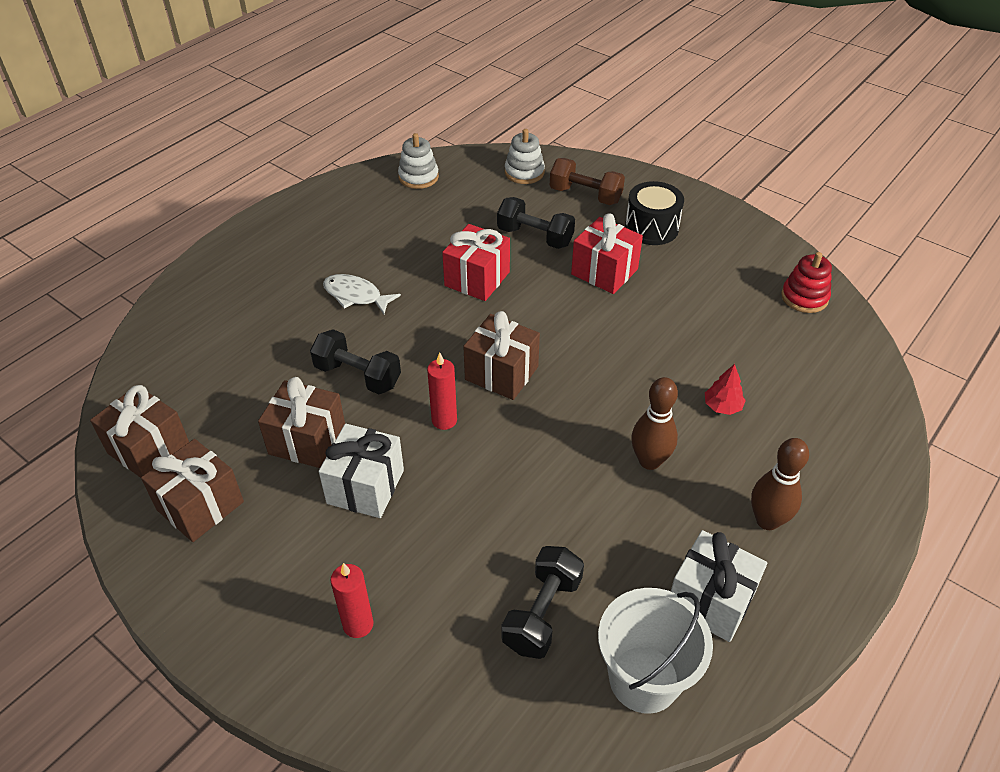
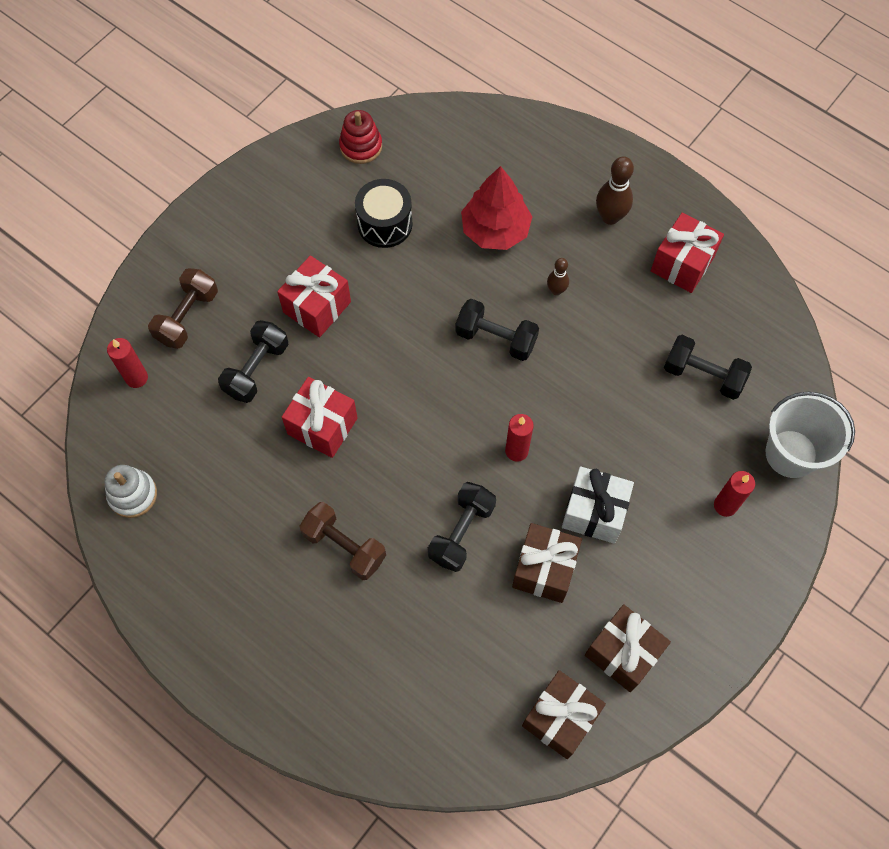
camera: 90 degrees left, 20 degrees up
white fish [323,274,401,314] -> brown dumbbell [299,502,386,580]
brown gift [463,311,540,400] -> none
white stacking toy [505,129,545,184] -> red candle [107,338,148,388]
white bucket [598,588,713,714] -> white bucket moved to [766,392,855,478]
black drum [625,181,684,245] -> black drum moved to [355,179,413,248]
brown bowling pin [631,377,678,470] -> brown bowling pin [547,258,569,295], size x0.60
white gift [671,530,767,642] -> red gift [651,213,724,293]
red tree [705,364,746,415] -> red tree [461,166,533,250], size x2.05
none -> black dumbbell [455,299,539,361]

